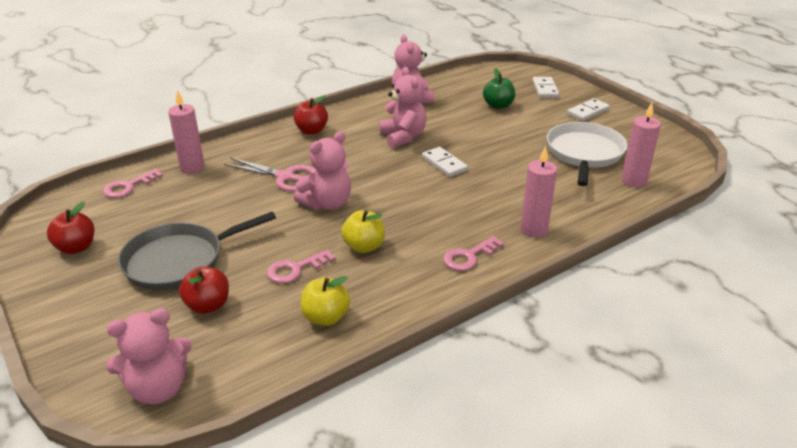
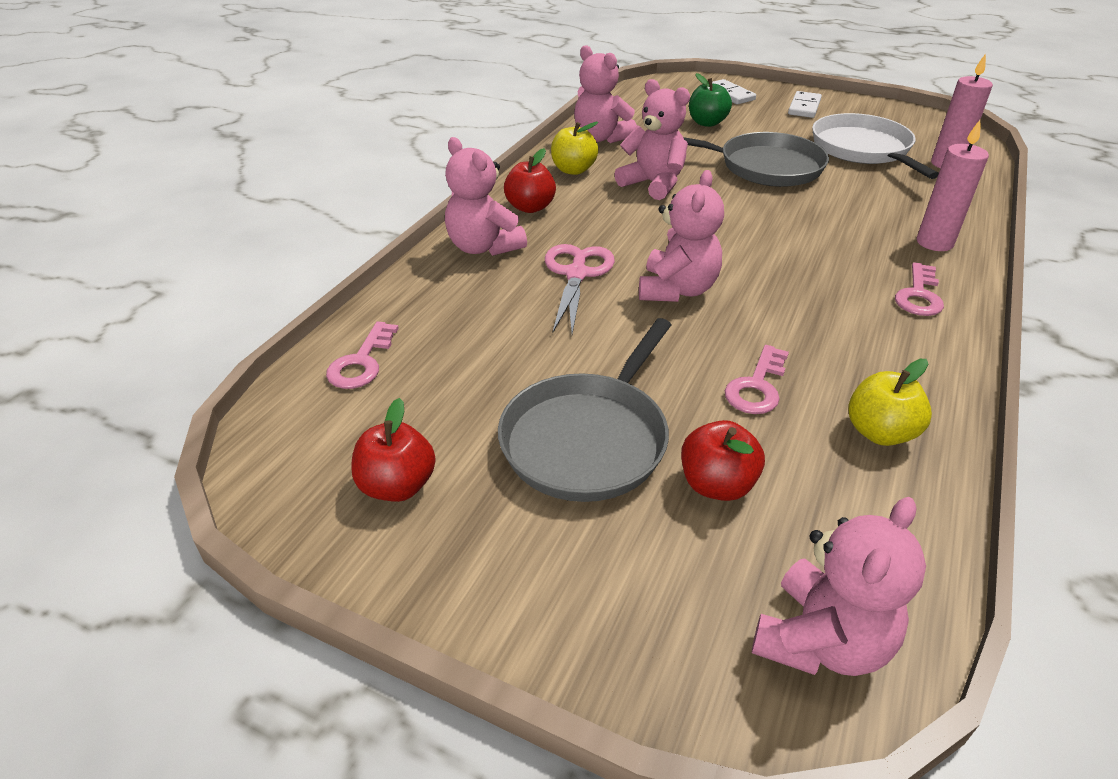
camera: 30 degrees left, 5 degrees up
pink candle [168,90,205,174] -> none
pink scissors [224,158,317,192] -> pink scissors turned 75 degrees counterclockwise [545,244,615,334]
yellow apple [341,210,385,253] -> yellow apple moved to [551,122,598,175]
white domino [422,147,468,177] -> none
none -> pink teddy bear [445,137,527,256]
none -> grey pan [683,132,829,187]

